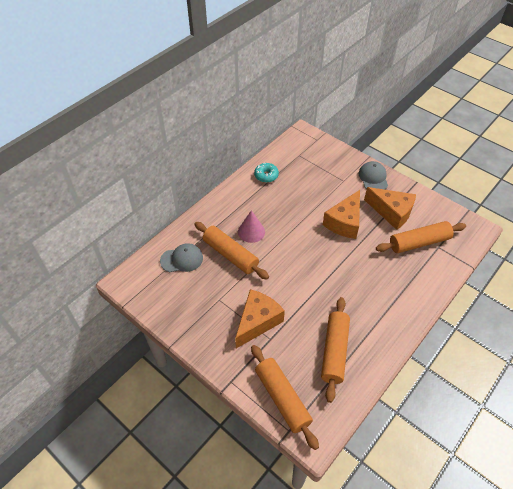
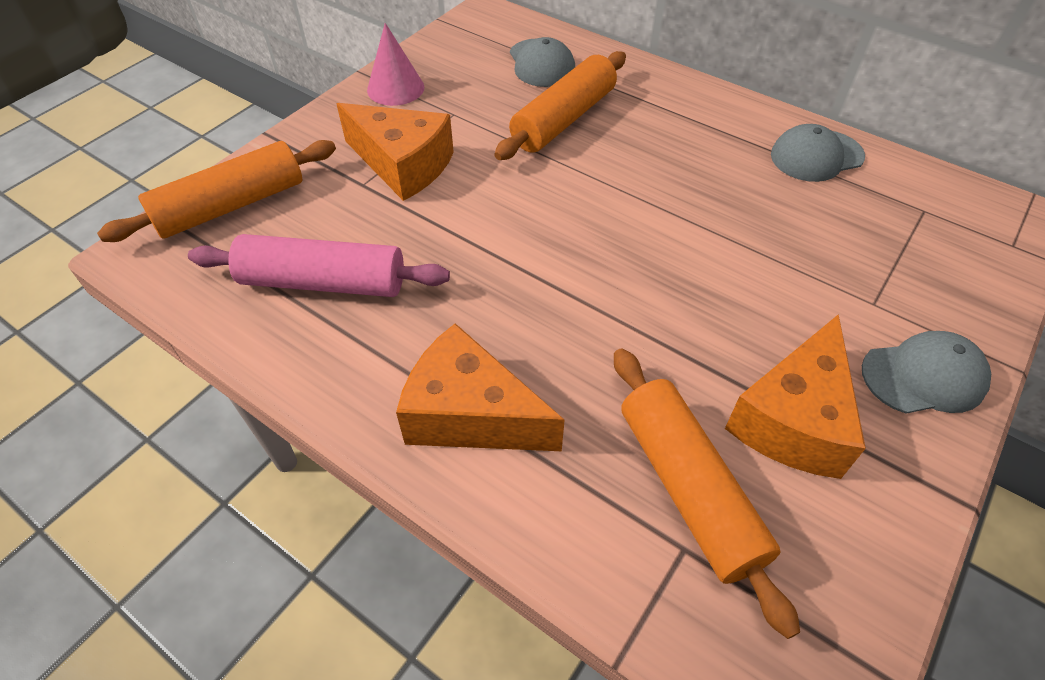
camera: 85 degrees right, 0 degrees up
pink cone [238,210,265,243] -> pink cone moved to [367,23,424,106]
turquoise donut [254,163,279,183] -> grey cap [771,124,865,182]
orange rolling pin [321,297,350,403] -> pink rolling pin [188,234,450,297]
orange cheese [323,190,360,239] -> orange cheese moved to [396,323,565,451]

